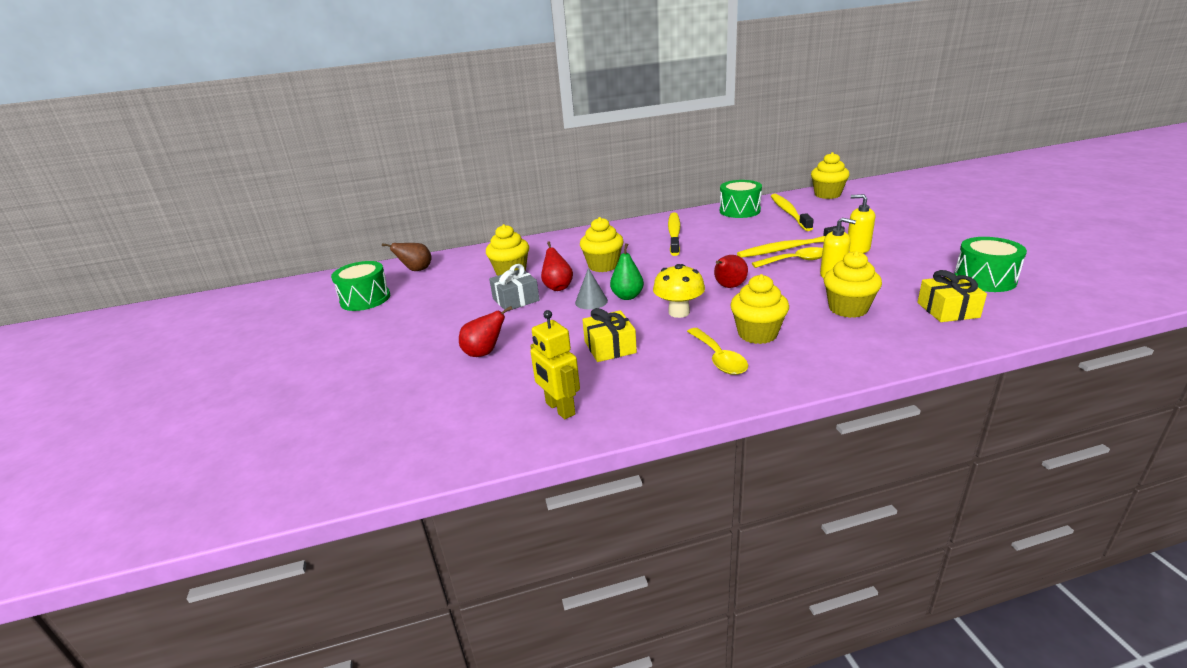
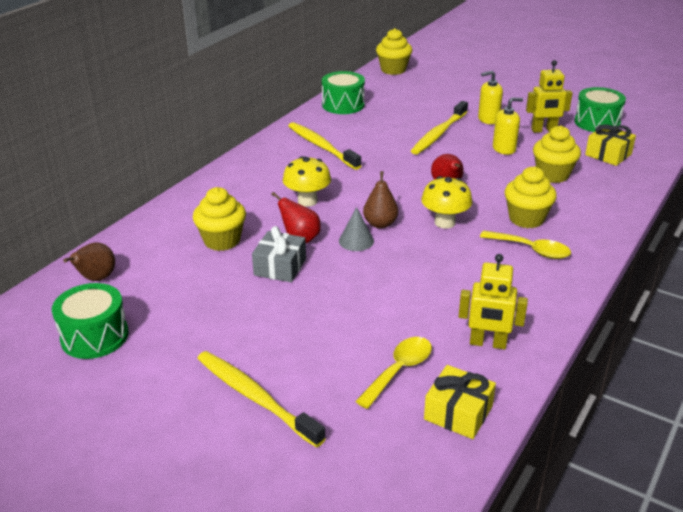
camera: 45 degrees left, 5 degrees up
red pear [459,306,512,357] -> none
yellow cupcake [580,217,624,272] -> yellow mushroom [283,156,331,207]
yellow gift [582,308,637,362] -> yellow gift moved to [424,365,496,439]
green pear [610,243,644,300] -> brown pear [363,171,398,229]
yellow spoon [752,247,823,268] -> yellow spoon moved to [355,337,432,409]
yellow toothbrush [771,194,814,231] -> yellow toothbrush moved to [197,351,326,448]
none -> yellow robot [526,60,573,133]

